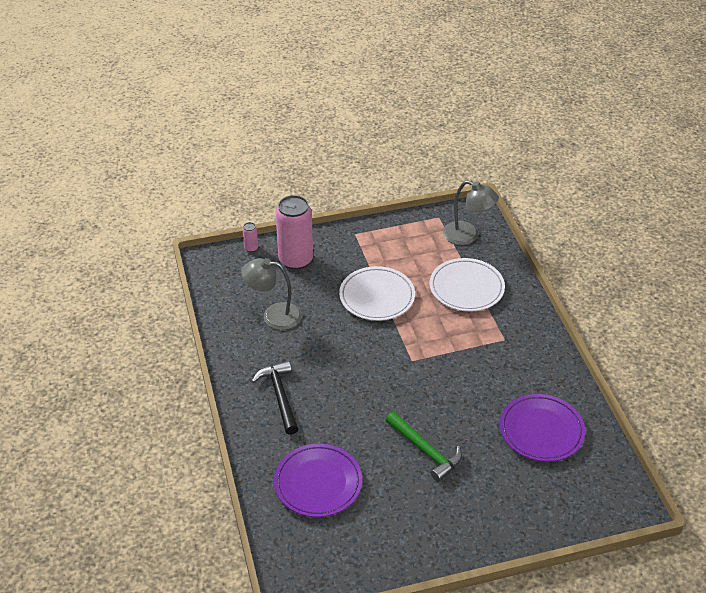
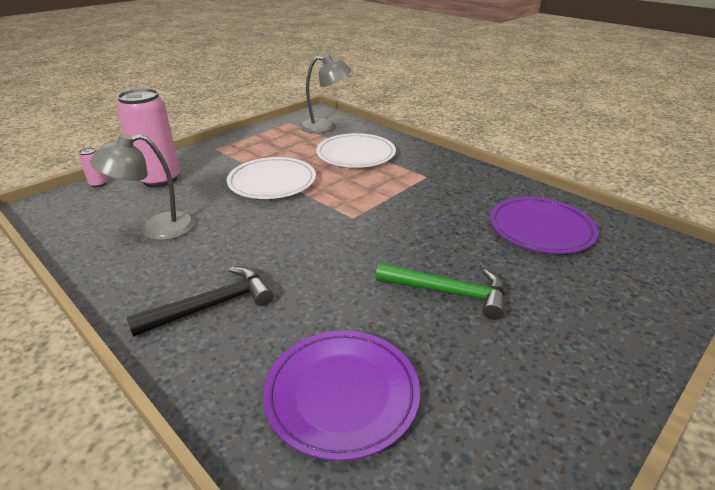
camera: 30 degrees left, 10 degrees down
black hammer [252,361,298,435] -> black hammer turned 105 degrees clockwise [127,267,273,337]

